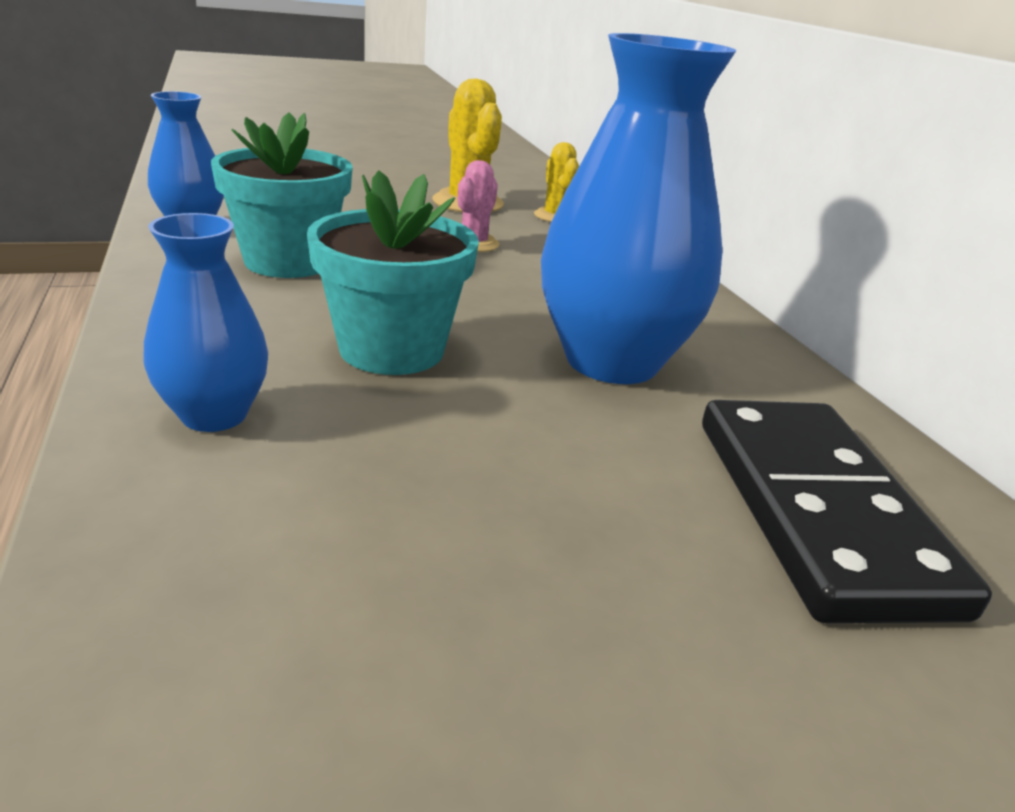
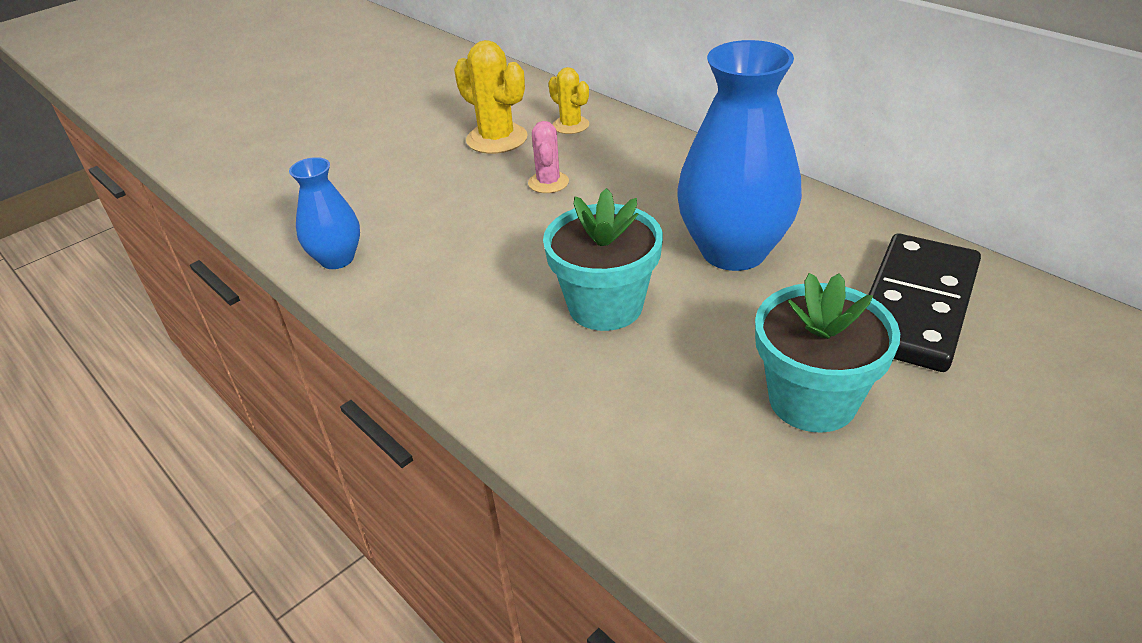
camera: 20 degrees left, 10 degrees up
blue vase [144,213,268,432] -> none
turquoise flower pot [211,112,353,278] -> turquoise flower pot moved to [755,273,900,433]
black domino [702,400,992,623] -> black domino turned 60 degrees clockwise [868,234,981,372]

